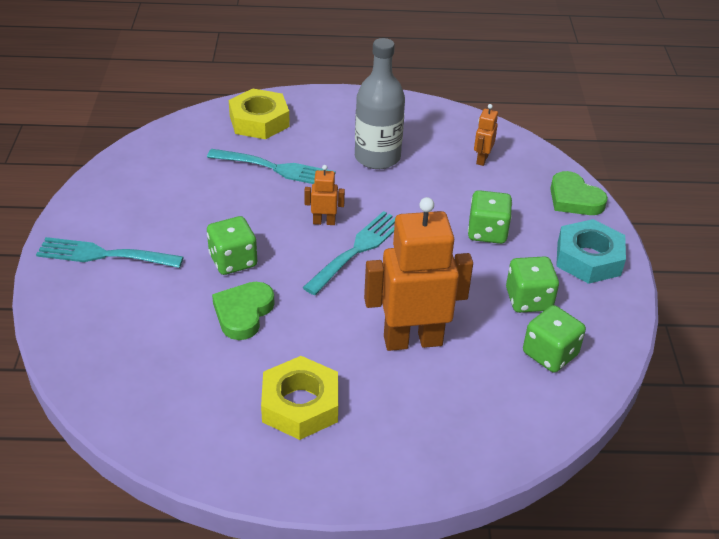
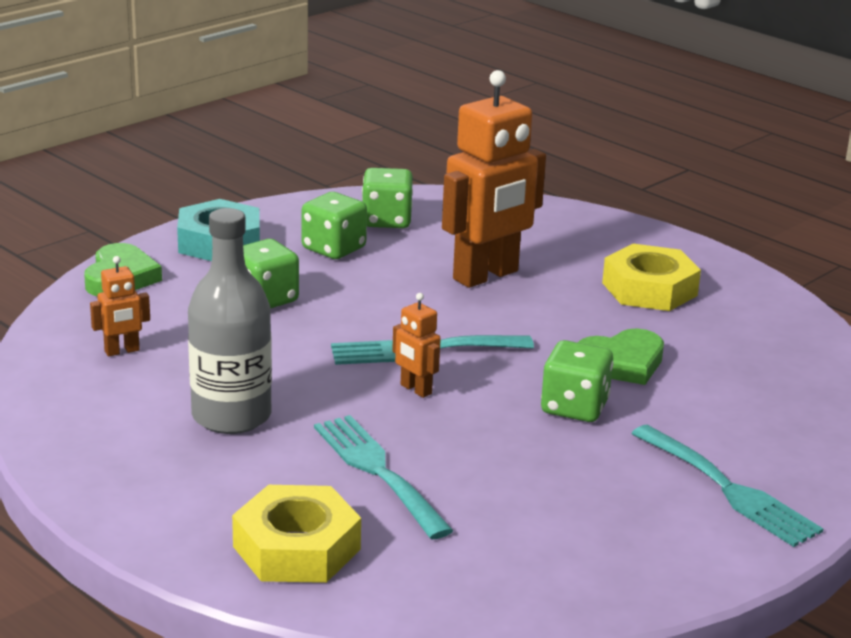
camera: 135 degrees left, 15 degrees down
orange robot [364,197,473,351] -> orange robot turned 75 degrees counterclockwise [442,70,546,288]

